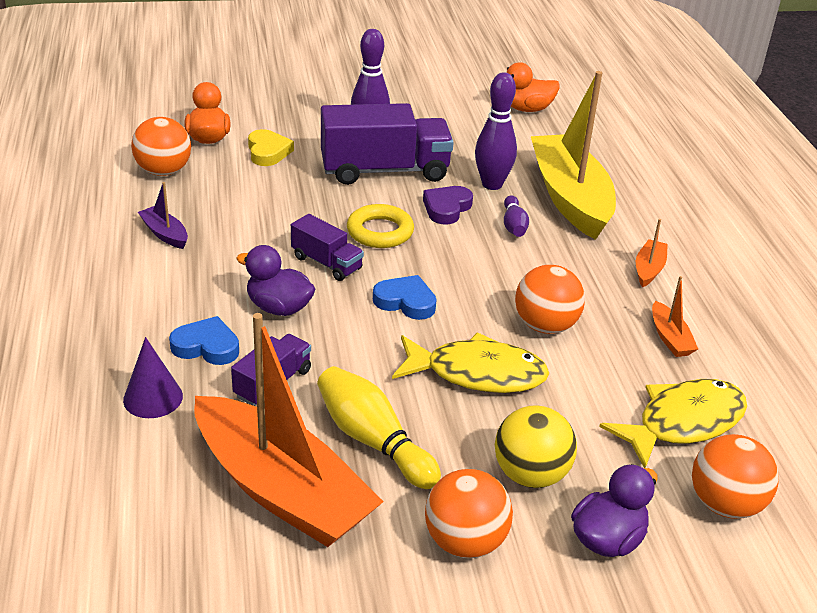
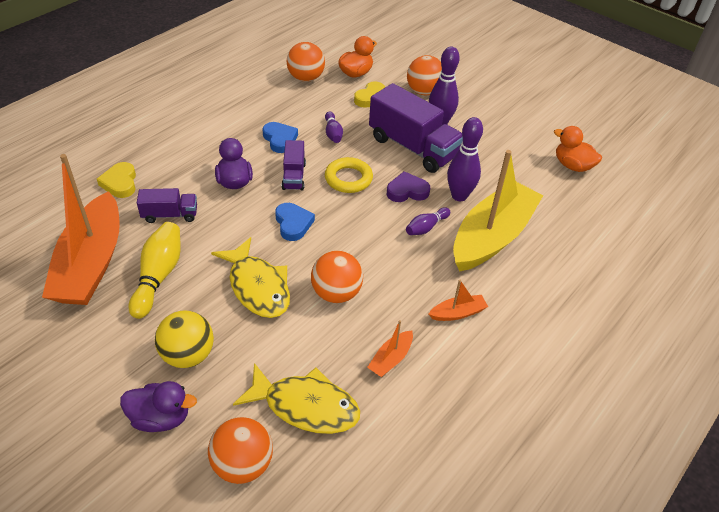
camera: 50 degrees right, 10 degrees up
purple cone [123,337,183,418] -> yellow heart [97,162,136,198]
purple boat [138,182,188,249] -> none
blue heart [169,316,239,365] -> blue heart moved to [262,122,298,153]
orange ball [425,469,513,558] -> orange ball moved to [407,55,442,95]
none -> purple bowling pin [325,111,343,143]

